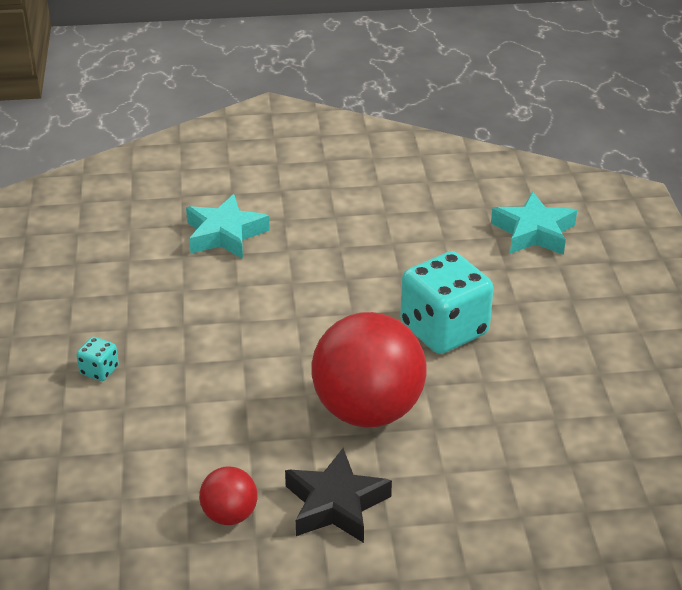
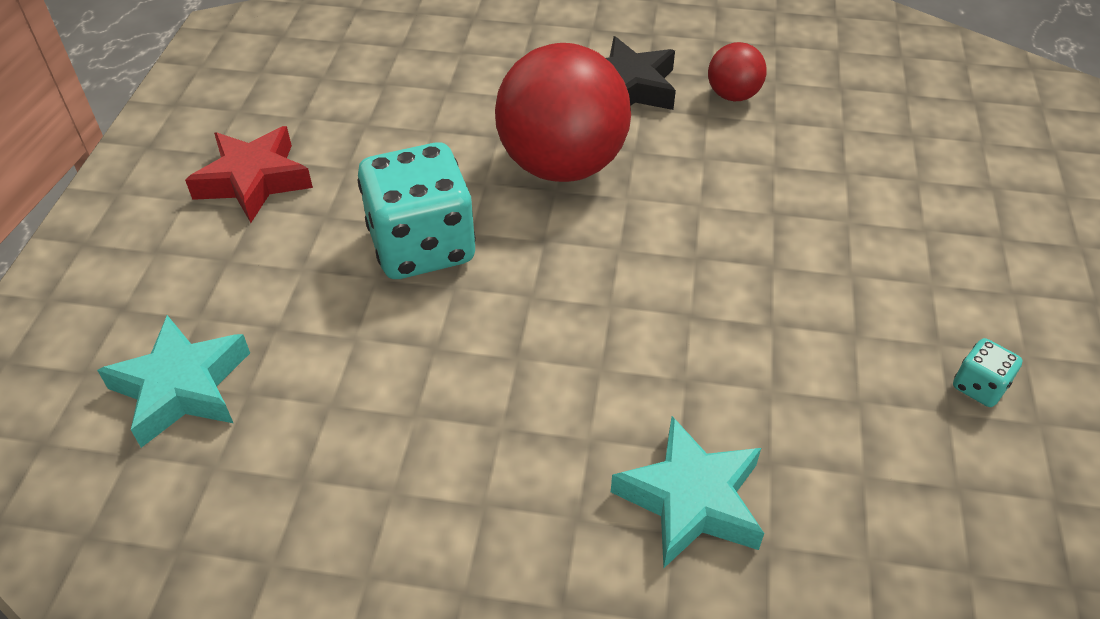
camera: 165 degrees left, 10 degrees up
turquoise dice [76,337,119,381] -> turquoise dice moved to [953,338,1023,407]
none -> red star [185,126,313,223]

